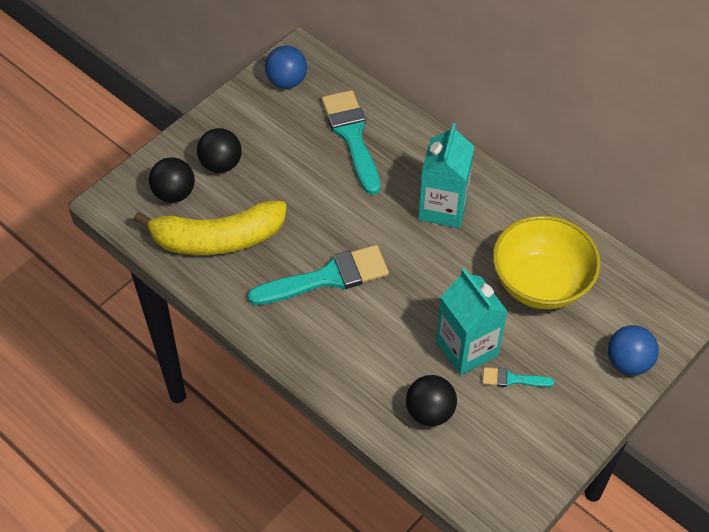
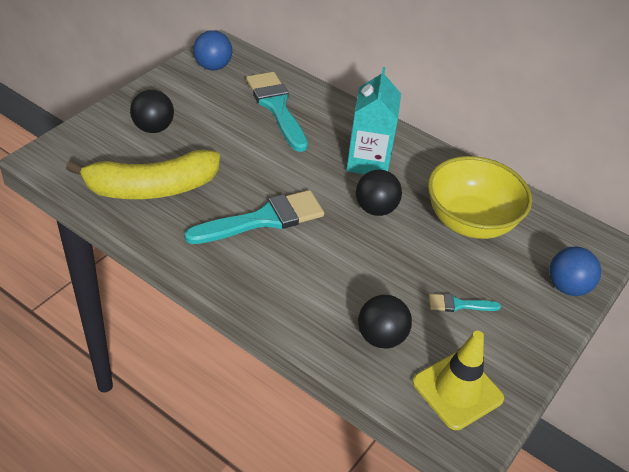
camera: 10 degrees left, 10 degrees down
black ball [149,158,195,203] -> black ball moved to [356,170,402,216]
turquoise carton [436,269,508,375] -> none
none -> yellow traffic cone [413,331,504,430]

